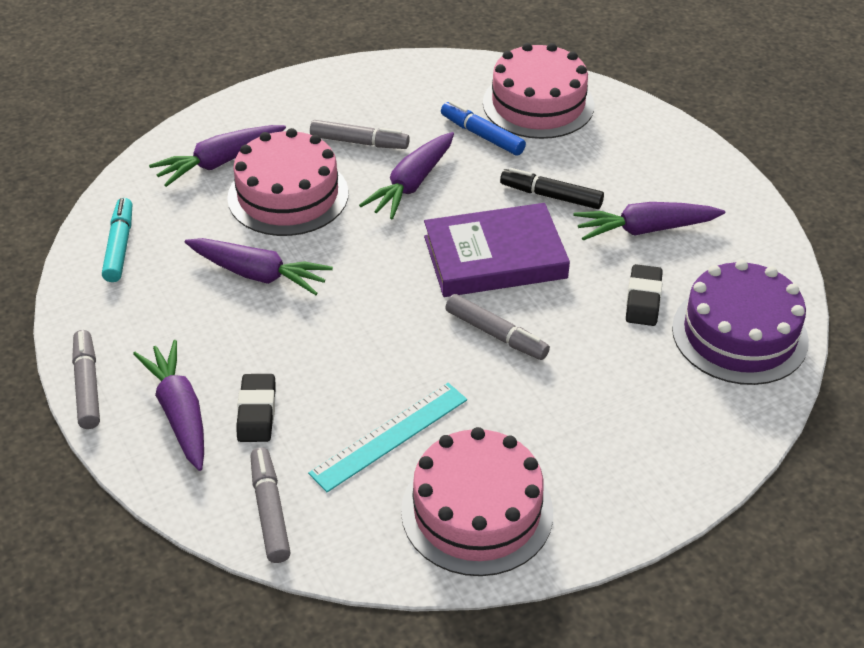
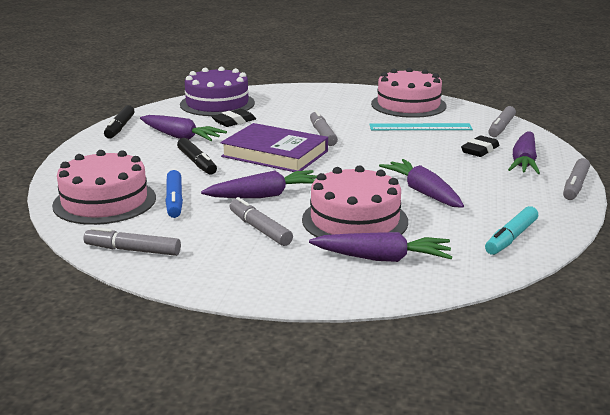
camera: 140 degrees left, 20 degrees down
none -> grey marker [84,227,181,256]
none -> black marker [104,105,135,139]

